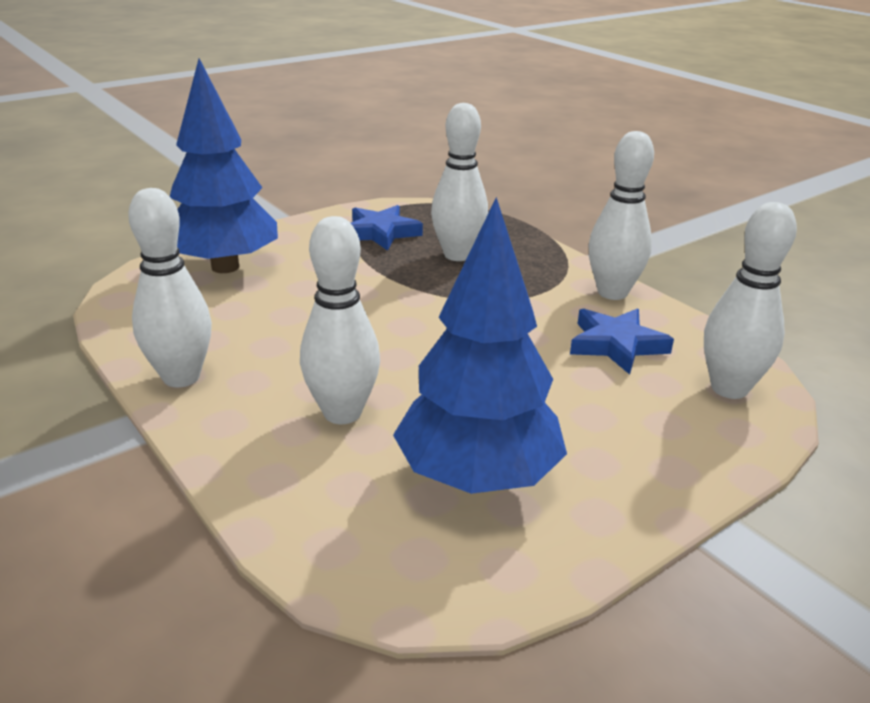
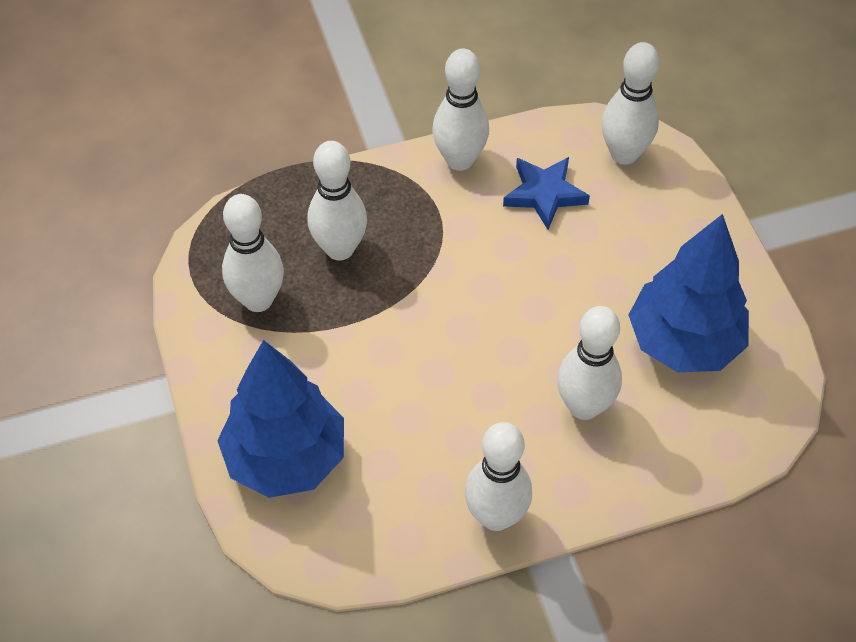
camera: 70 degrees left, 25 degrees up
blue star [351,205,423,251] -> white bowling pin [222,194,284,312]

